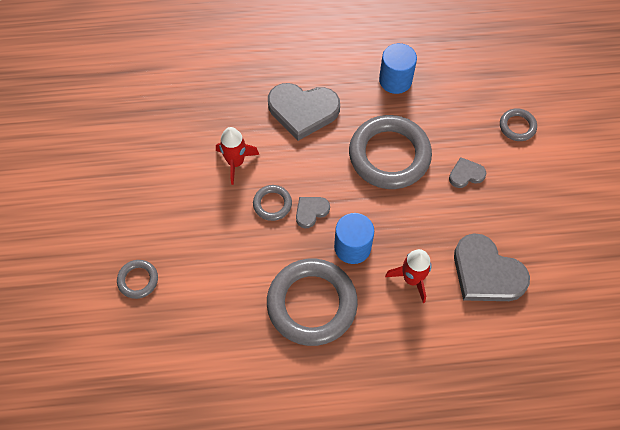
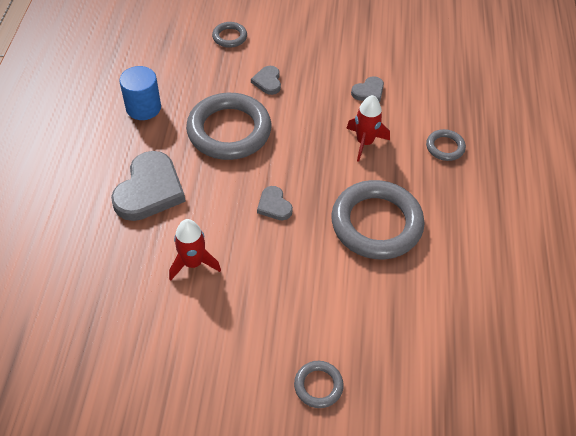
camera: 80 degrees left, 10 degrees down
grey ring [253,185,292,221] -> grey ring moved to [426,129,466,161]
blue cylinder [334,213,374,264] -> none
grey heart [454,233,530,301] -> grey heart [351,76,384,102], size x0.49

